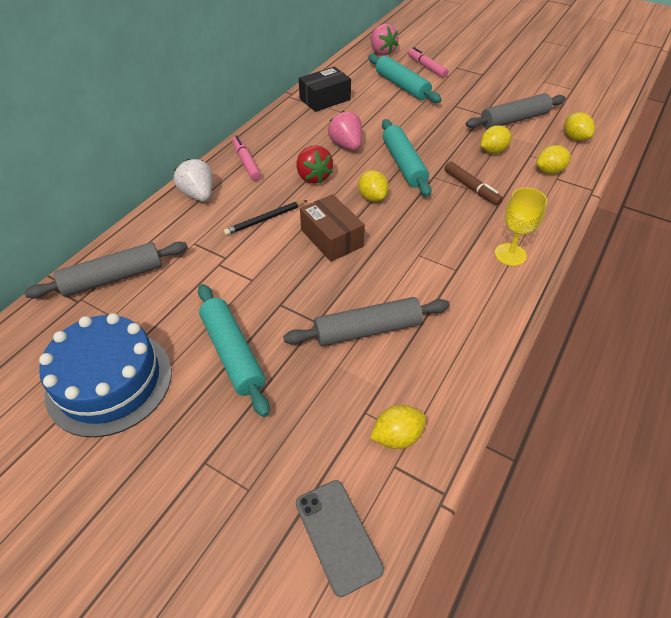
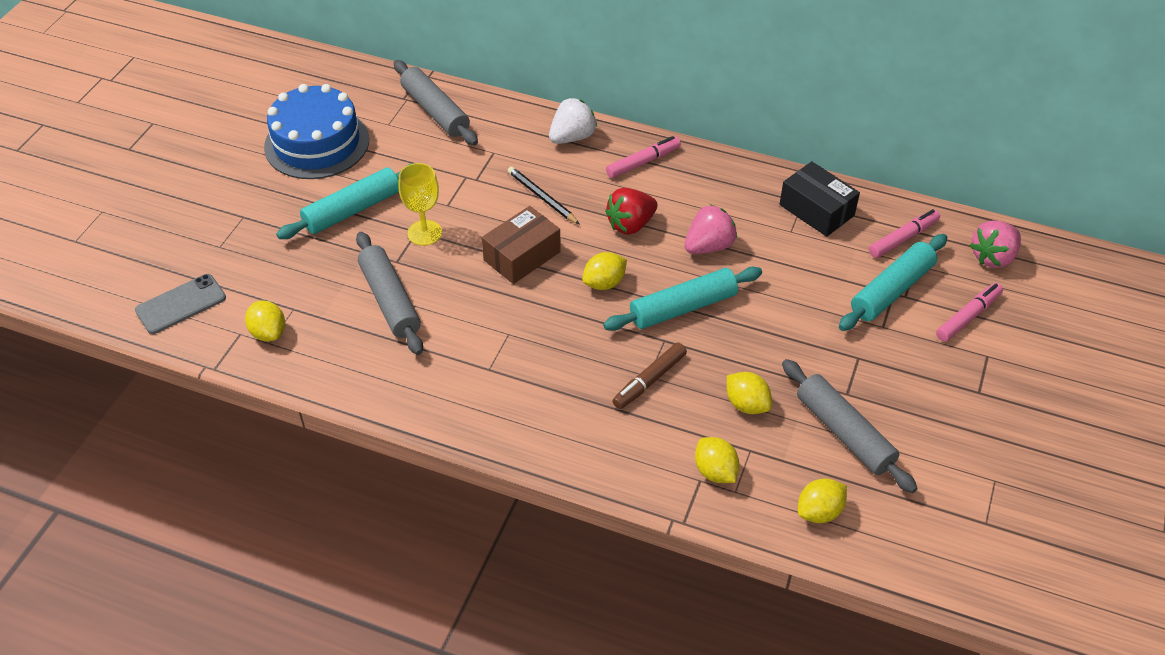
camera: 80 degrees right, 0 degrees up
yellow goblet [495,187,547,266] -> yellow goblet moved to [398,163,442,246]
none -> pink marker [869,209,940,258]

